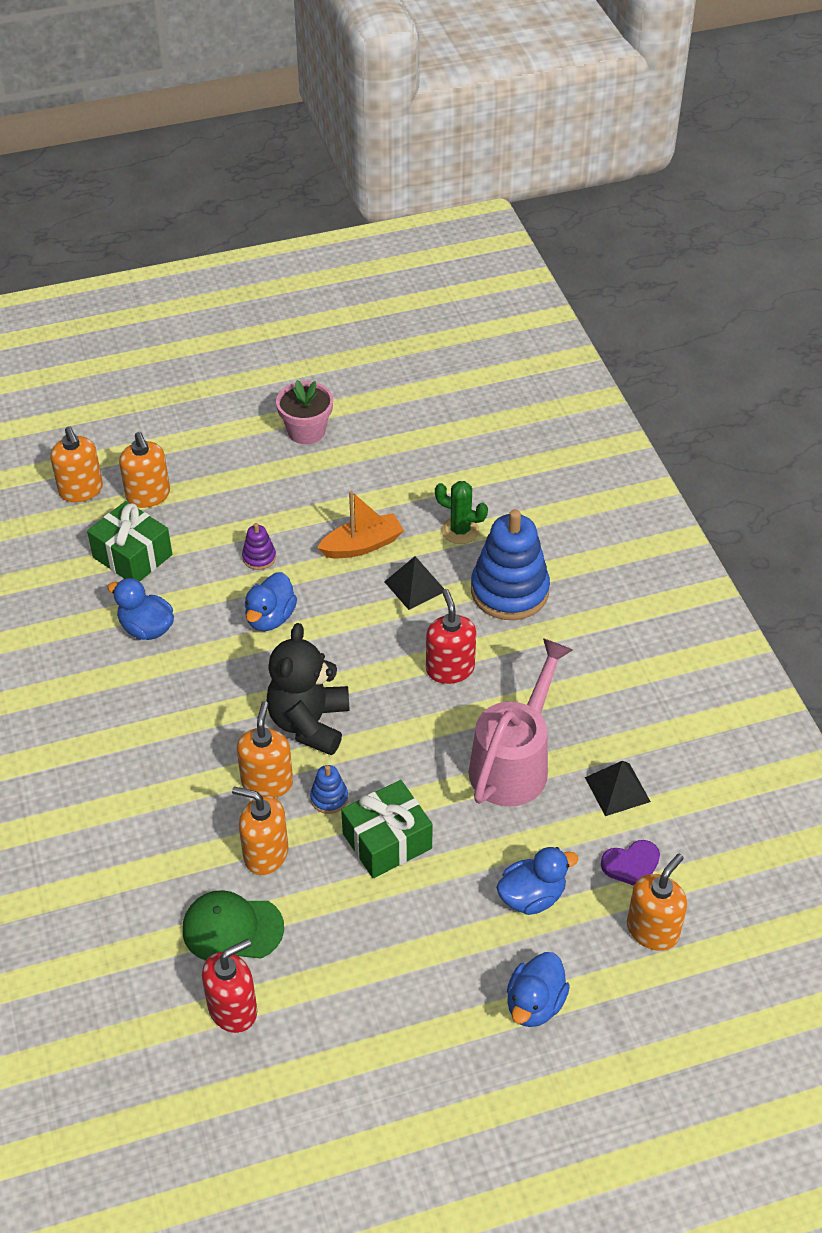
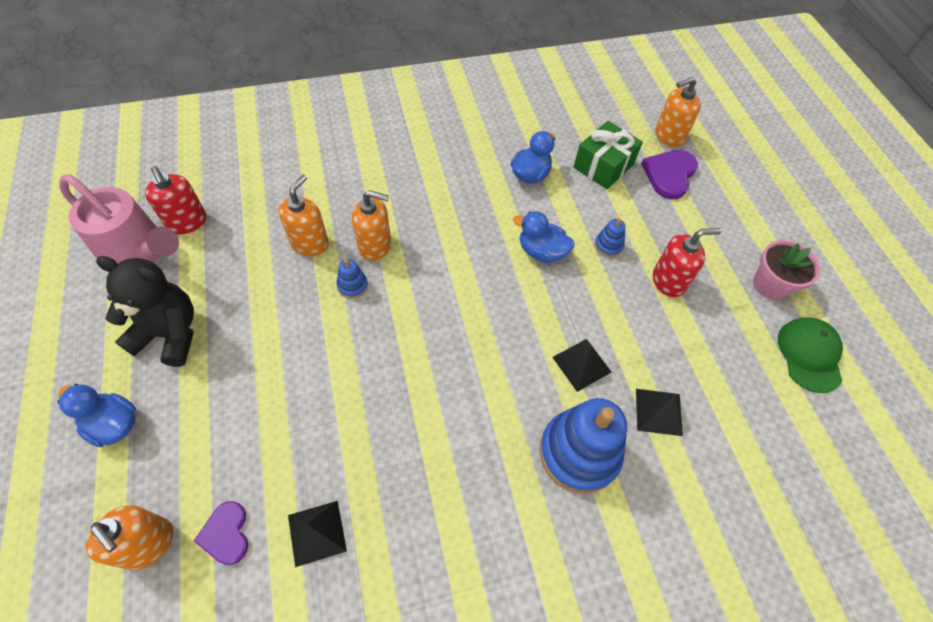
camera: 90 degrees right, 10 degrees up
orange soap dispenser [119,432,170,508] -> purple heart [641,150,698,199]
green cap [182,890,284,961] -> green cap moved to [778,317,843,393]
purple stacking toy [242,523,276,570] -> blue stacking toy [595,218,625,257]
black teddy bear [266,623,350,755] -> black teddy bear moved to [96,256,194,367]
orange boat [317,491,404,559] -> none
green gift [341,780,433,878] -> none
red soap dispenser [426,589,476,684] -> red soap dispenser moved to [653,228,722,297]
green cactus [435,481,488,544] -> black pyramid [636,389,683,436]
pink watering can [469,638,573,806] -> pink watering can moved to [59,175,179,264]
blue duck [496,847,578,915] -> none

